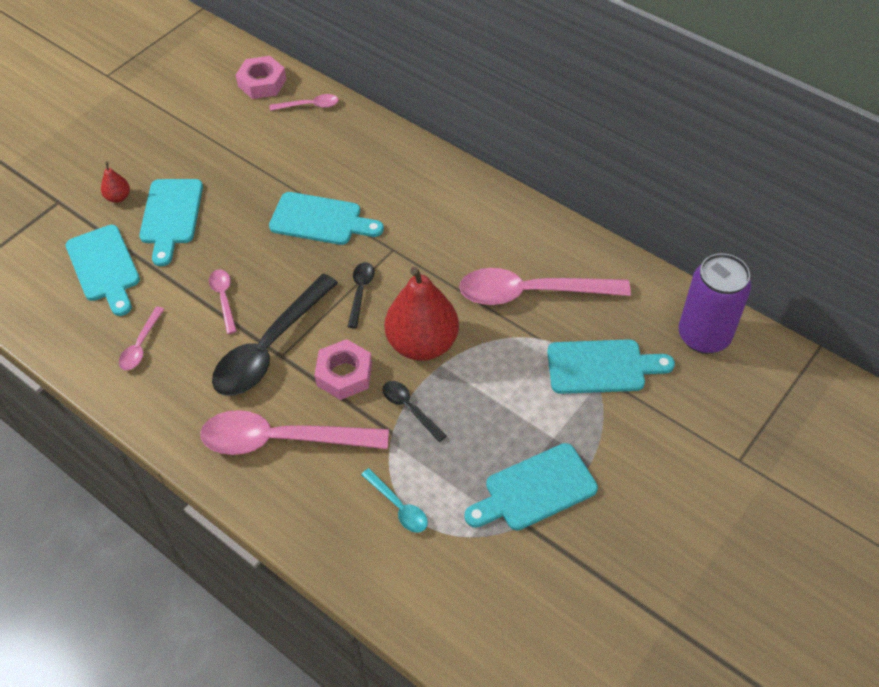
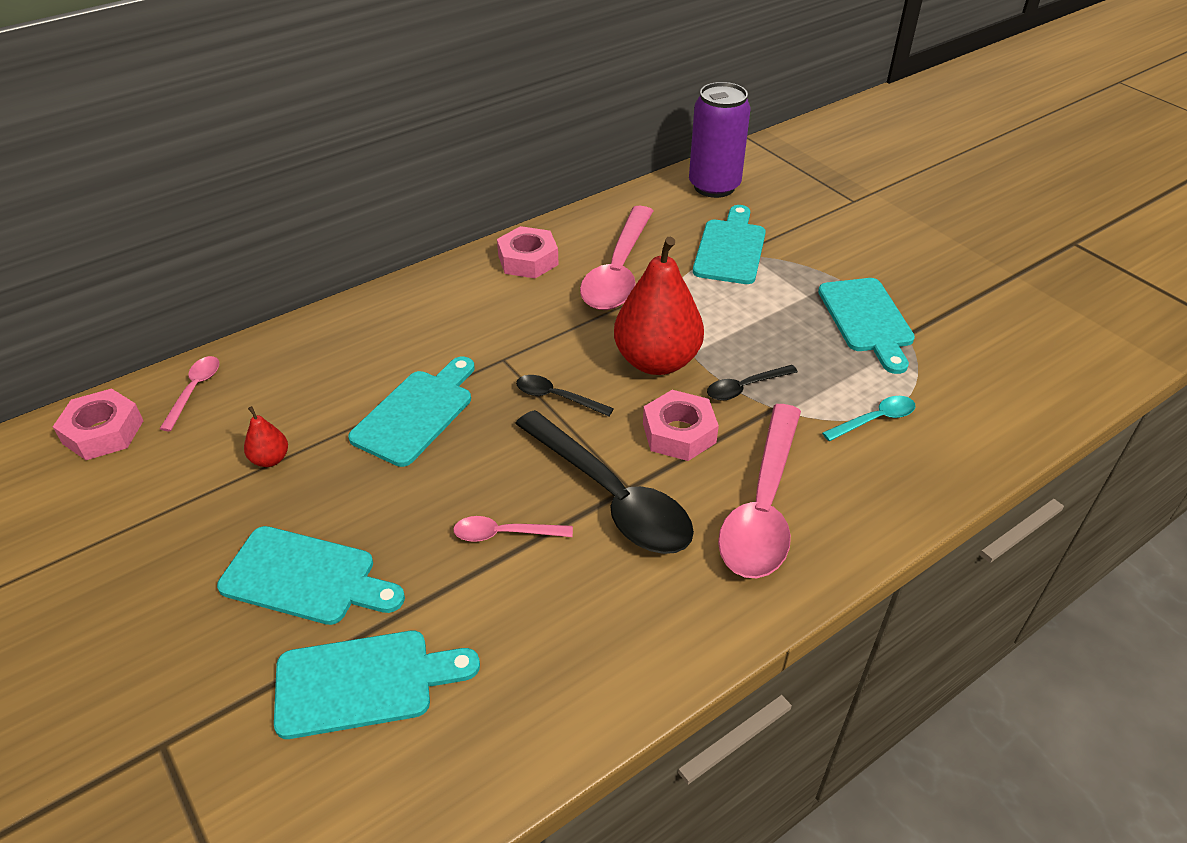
camera: 75 degrees left, 10 degrees down
red pear [101,162,130,203] -> red pear moved to [244,406,288,467]
pink spoon [119,307,164,370] -> none
none -> pink nut [497,226,559,279]

